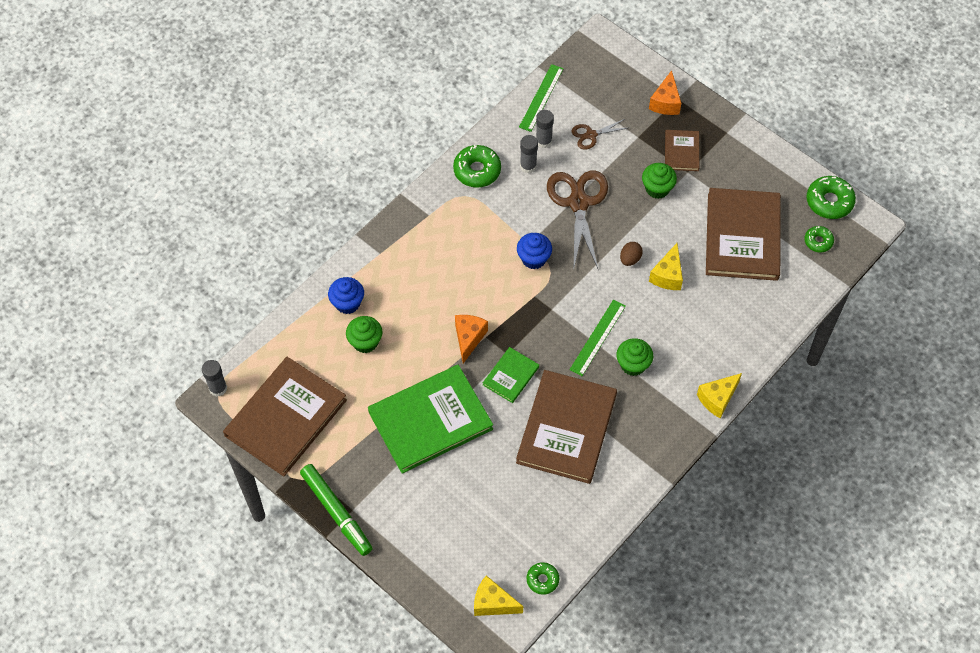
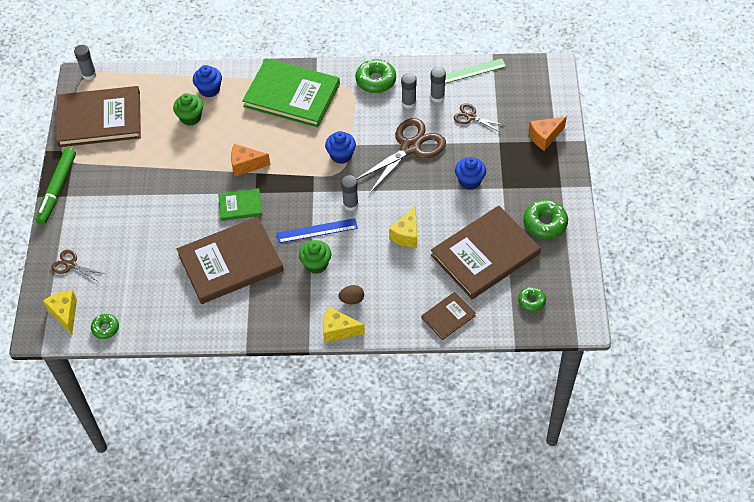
camera: 50 degrees right, 5 degrees down
green book [368,365,493,474] -> green book moved to [242,58,340,128]
orange cheese [455,315,488,363] -> orange cheese turned 150 degrees counterclockwise [231,144,270,177]
green ruler [569,300,626,376] -> blue ruler [277,218,358,243]
brown egg [620,242,643,266] -> brown egg moved to [339,285,364,304]
green cupcake [642,163,677,199] -> blue cupcake [455,157,486,190]
yellow cheese [649,243,683,290] -> yellow cheese turned 45 degrees counterclockwise [389,205,417,248]
brown book [665,130,699,171] -> brown book moved to [421,292,476,340]
green donut [807,176,856,219] -> green donut moved to [523,200,568,239]
none -> brown scissors [51,250,105,282]
none -> grey glue stick [341,175,359,211]

